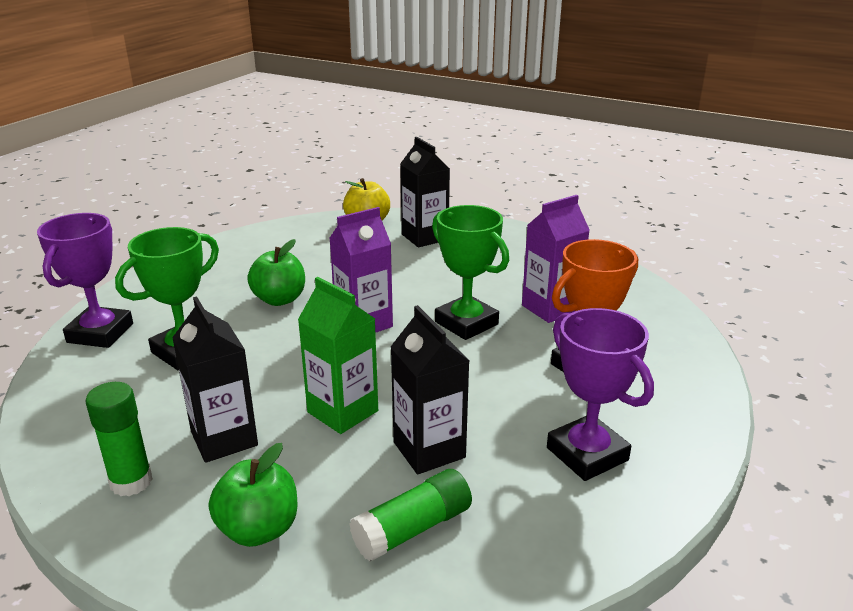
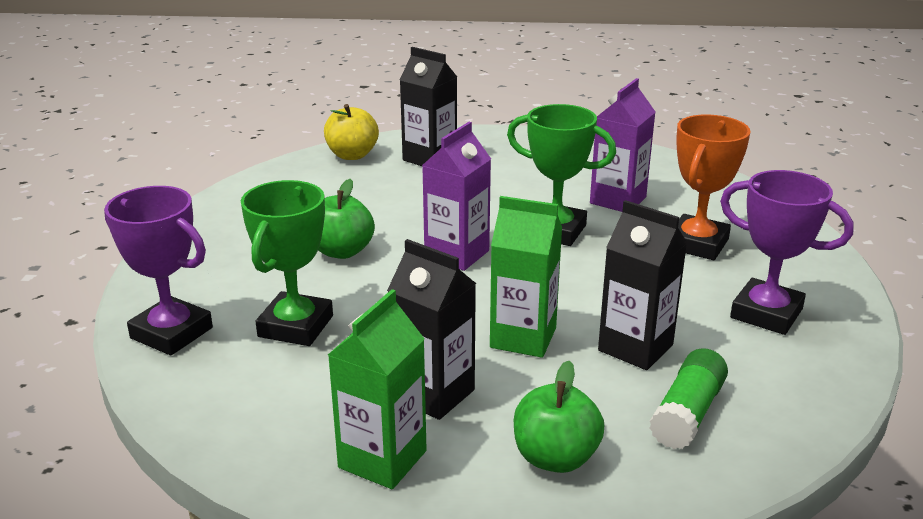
camera: 25 degrees left, 0 degrees up
purple trophy [37,213,133,348] -> purple trophy turned 45 degrees counterclockwise [104,186,213,355]
green glue stick [85,382,153,496] -> green carton [328,289,427,489]

